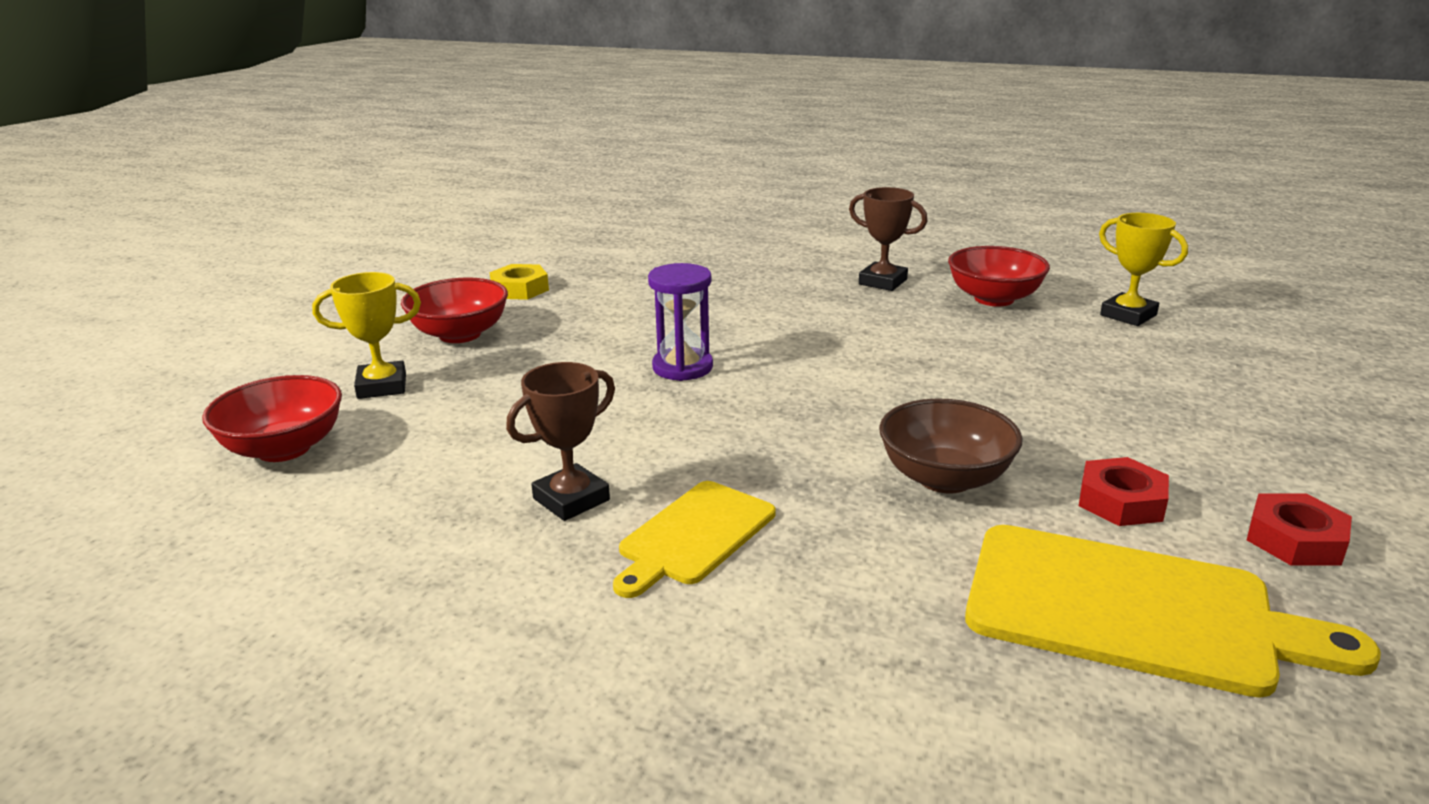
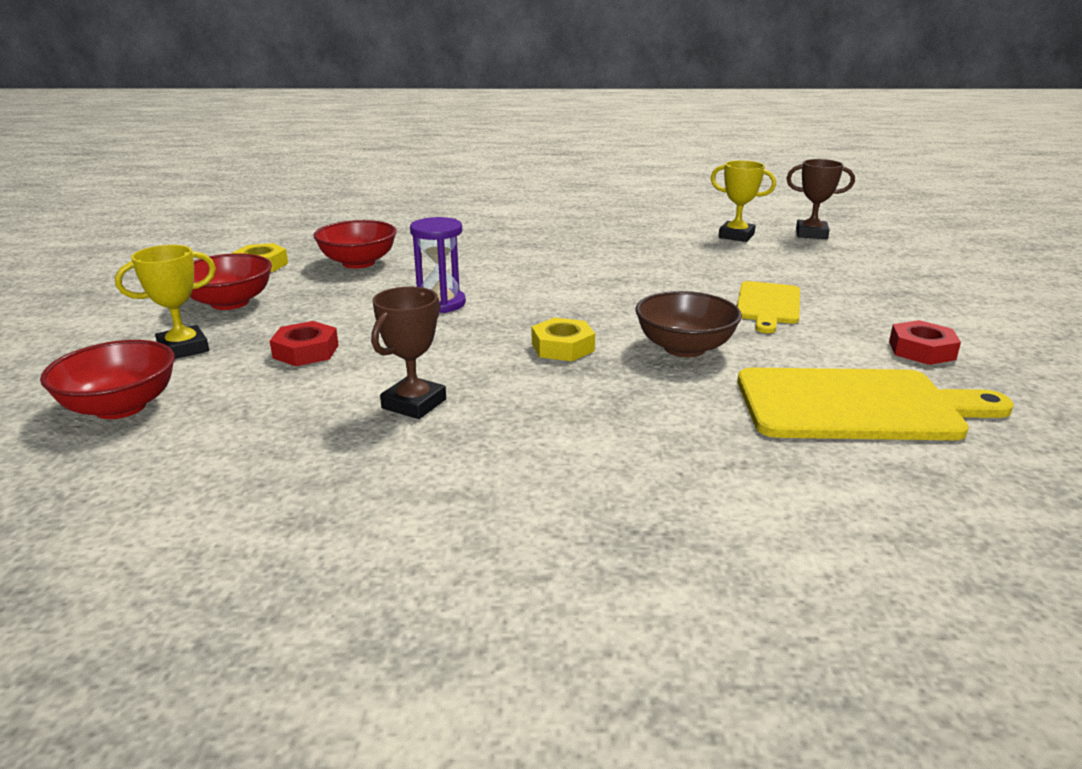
camera: 20 degrees left, 0 degrees up
yellow cutting board [613,481,775,598] -> yellow cutting board moved to [737,281,800,333]
brown trophy [849,187,927,291] -> brown trophy moved to [786,159,855,239]
red bowl [948,246,1050,306] -> red bowl moved to [314,220,397,269]
red nut [1079,457,1169,526] -> red nut moved to [270,321,339,366]
none -> yellow nut [532,317,595,361]

